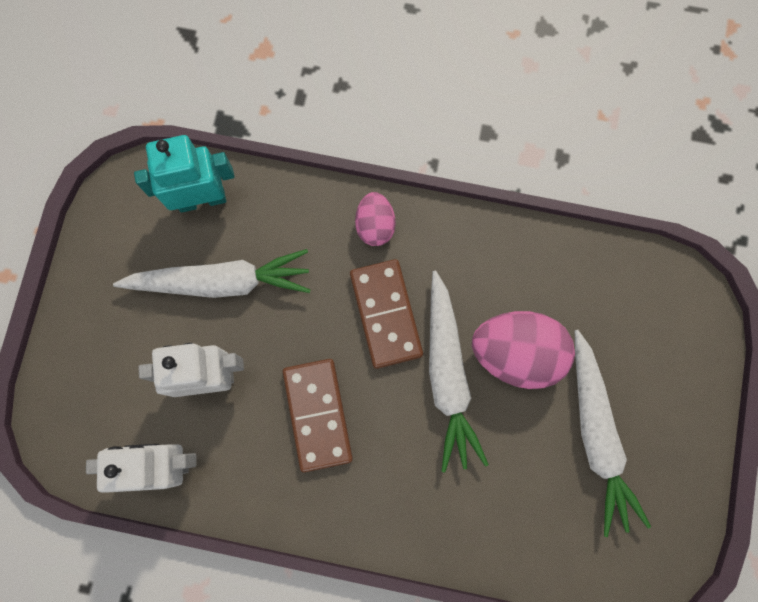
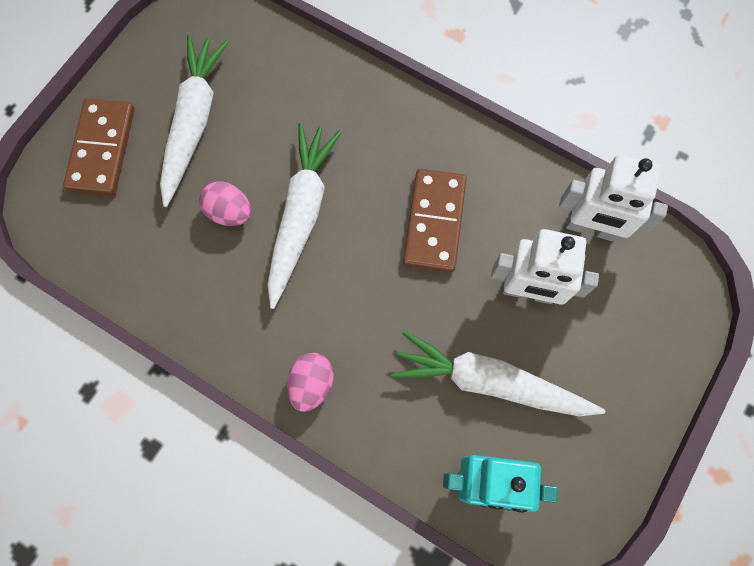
camera: 160 degrees left, 5 degrees down
brown domino [350,259,423,369] -> brown domino moved to [63,98,135,196]
pink egg [472,311,575,389] -> pink egg [199,181,251,226], size x0.56

